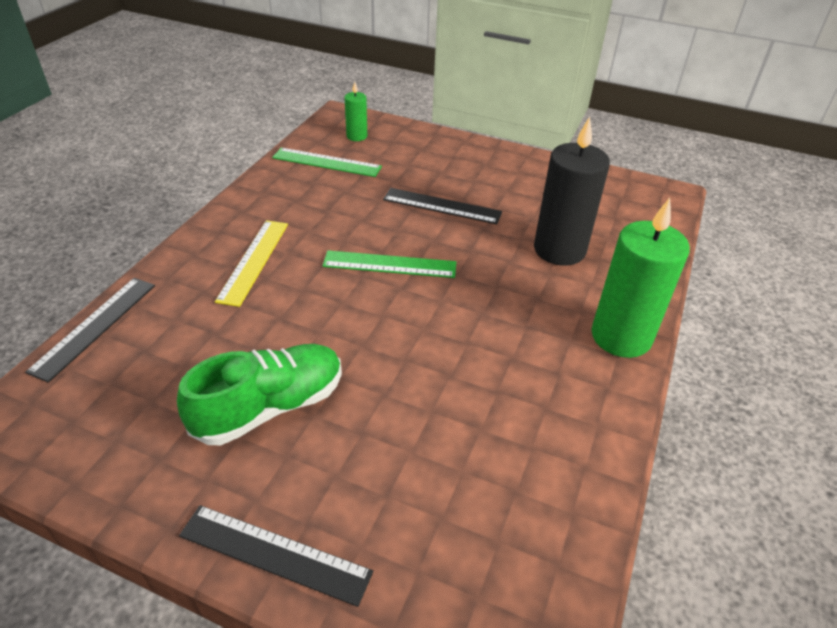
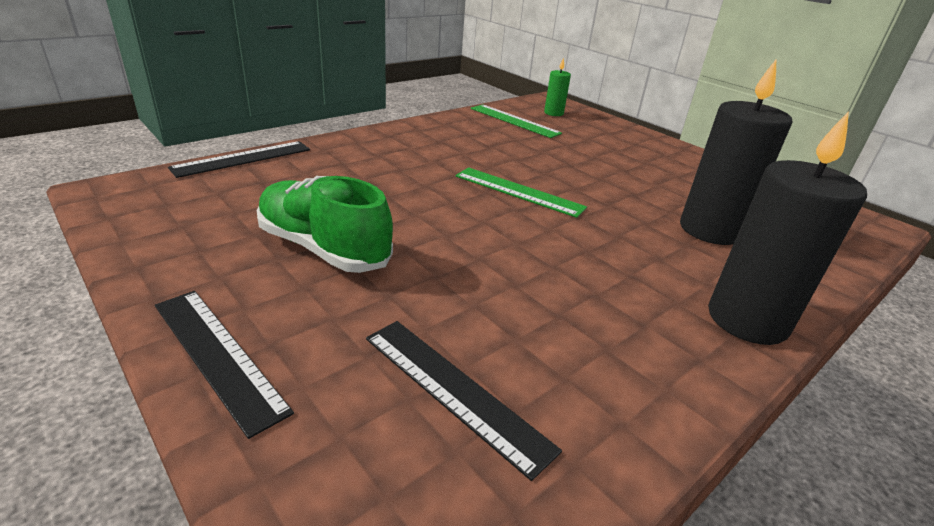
camera: 25 degrees right, 10 degrees down
green shoe [177,344,342,445] -> green shoe turned 135 degrees counterclockwise [257,176,393,273]
yellow ruler [215,220,288,307] -> none
black ruler [383,188,502,224] -> black ruler moved to [366,321,562,481]
green candle [591,198,690,358] -> black candle [708,111,867,345]

